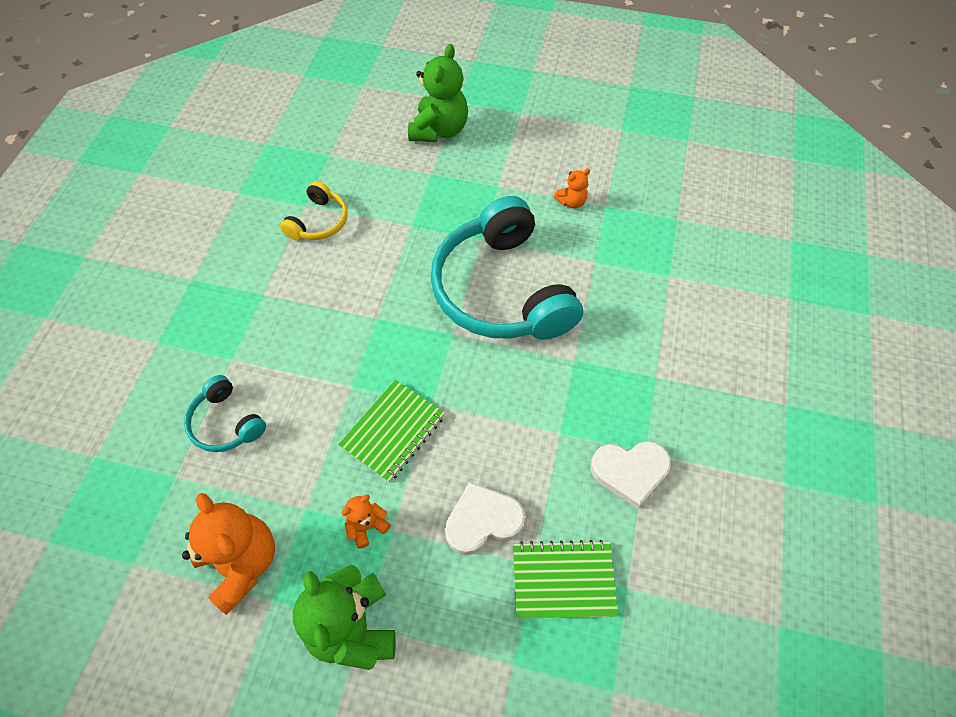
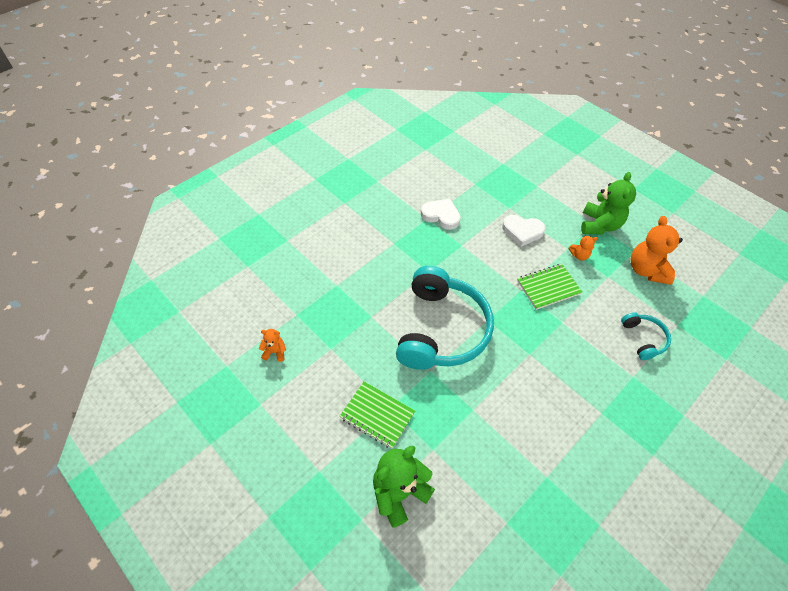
camera: 150 degrees left, 5 degrees down
yellow headphones [280,181,348,241] -> none
green notebook [513,540,618,619] -> green notebook moved to [340,382,415,449]
orange teddy bear [554,168,590,208] -> orange teddy bear moved to [259,329,286,362]

